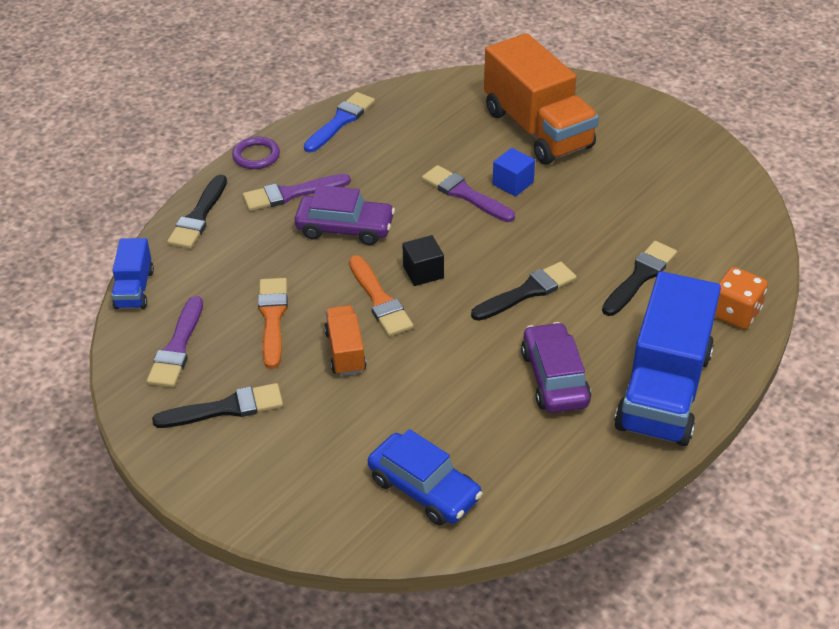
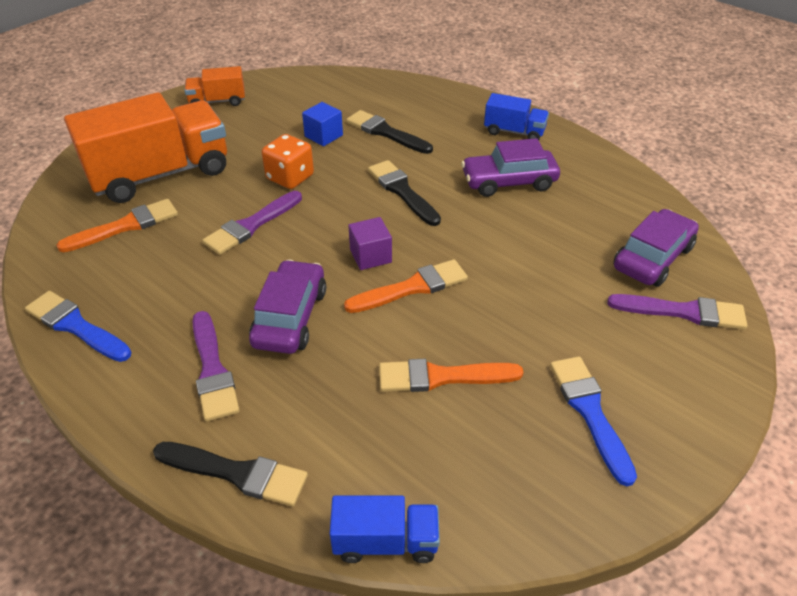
camera: 90 degrees left, 0 degrees up
purple brush [147,296,203,387] -> purple brush moved to [608,294,747,330]
black brush [152,383,283,428] -> blue brush [550,356,637,487]
purple ring [232,137,280,169] -> none
orange truck [324,305,367,376] -> orange truck moved to [184,66,245,106]
blue car [368,429,483,525] -> purple car [613,209,699,287]
black cube [402,235,444,286] -> purple cube [348,217,392,270]
blue cube [493,148,535,197] -> blue cube moved to [302,102,343,146]
blue truck [614,271,721,446] -> blue truck [484,93,549,140], size x0.48
orange dice [715,267,768,329] -> orange dice moved to [262,134,314,189]
none -> orange brush [57,199,178,252]

